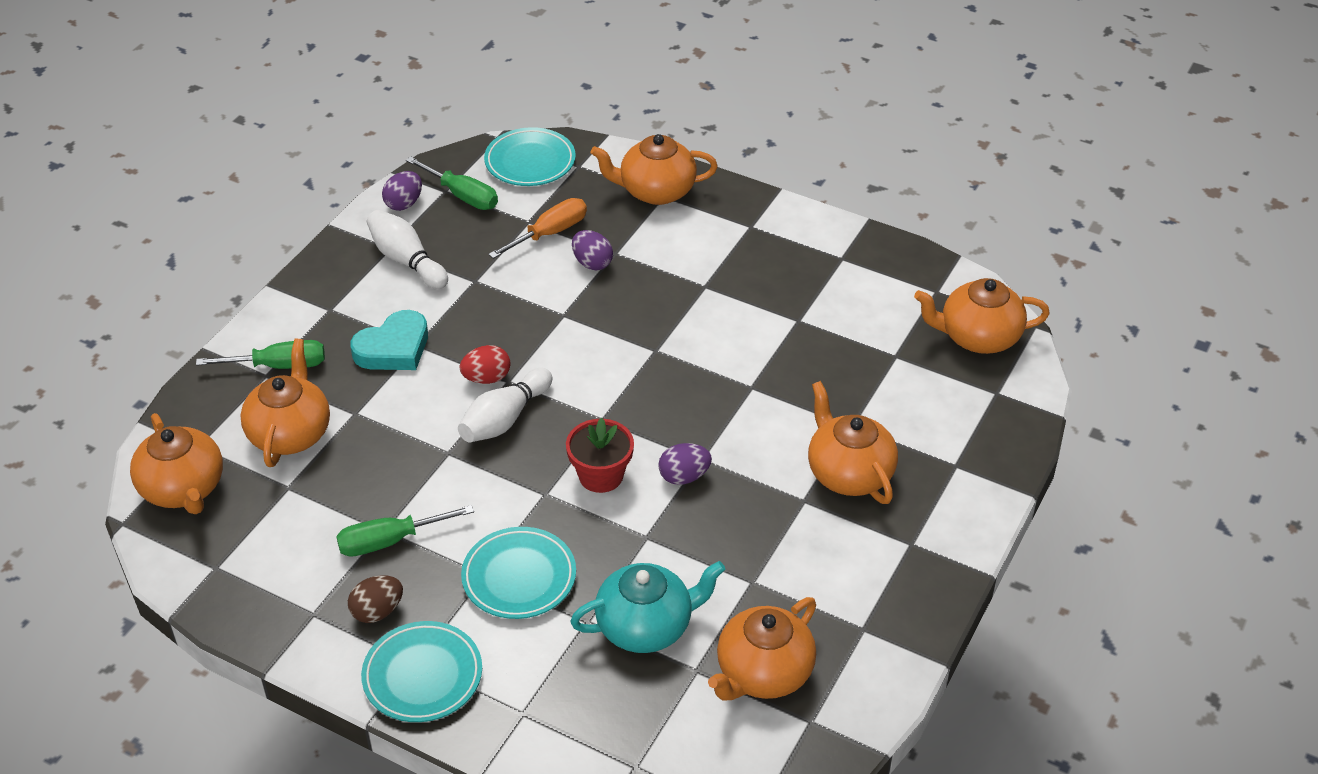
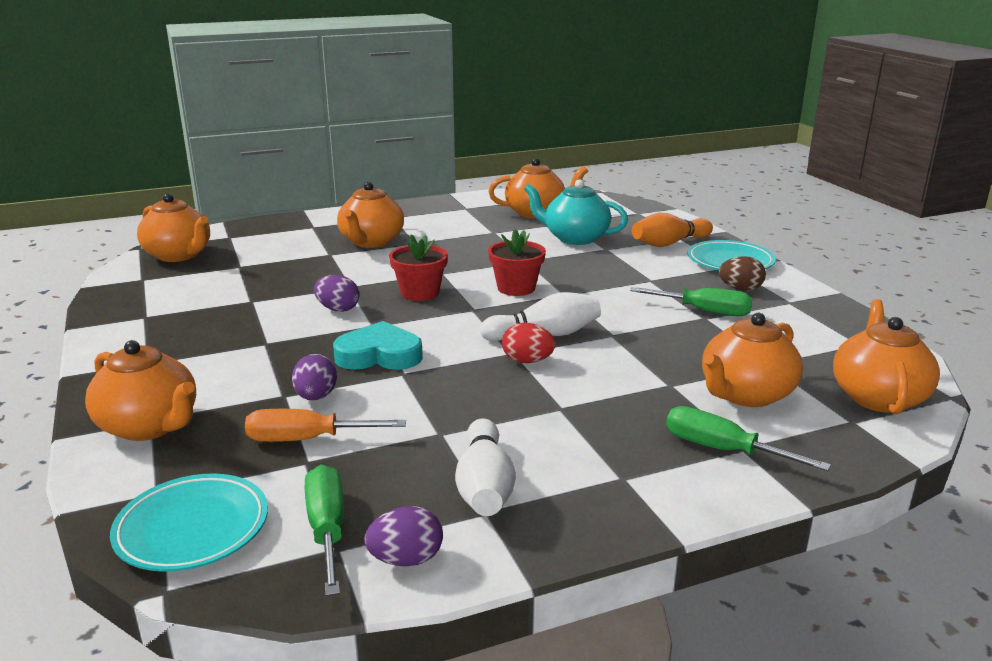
camera: 140 degrees left, 20 degrees down
turquoise heart [351,310,428,370] -> turquoise heart moved to [333,321,423,370]
turquoise plate [461,527,576,619] -> none
purple egg [658,443,712,485] -> purple egg moved to [314,275,359,312]
none -> red flower pot [389,234,448,301]
none -> orange bowling pin [632,212,713,247]

